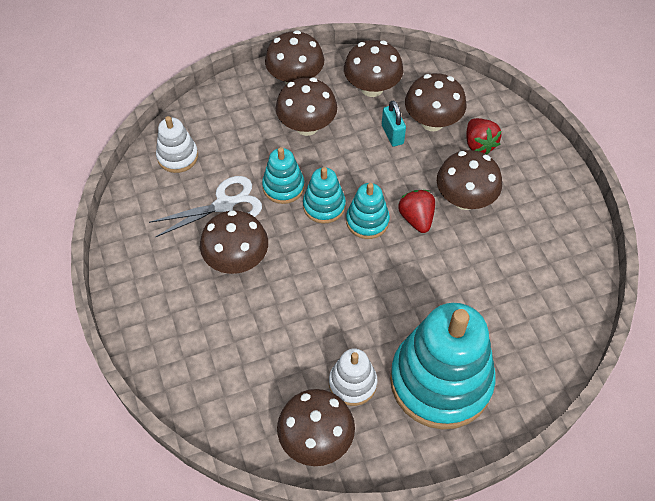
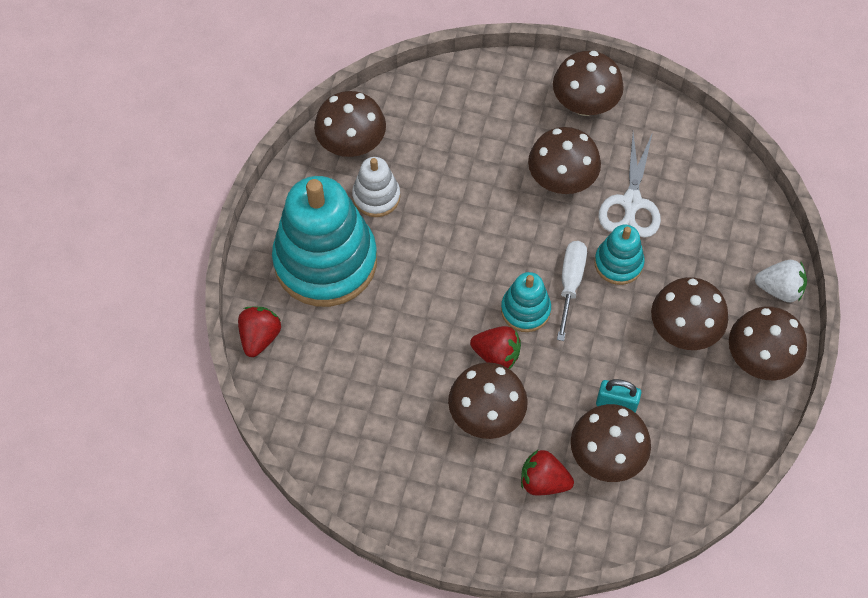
camera: 125 degrees right, 5 degrees up
white stacking toy [156,116,198,173] -> none
turquoise stacking toy [303,167,346,223] -> white screwdriver [557,241,587,341]
brown mushroom [344,40,403,97] -> brown mushroom moved to [553,51,624,116]
none -> red strawberry [238,306,281,357]
none -> white strawberry [755,260,807,302]

